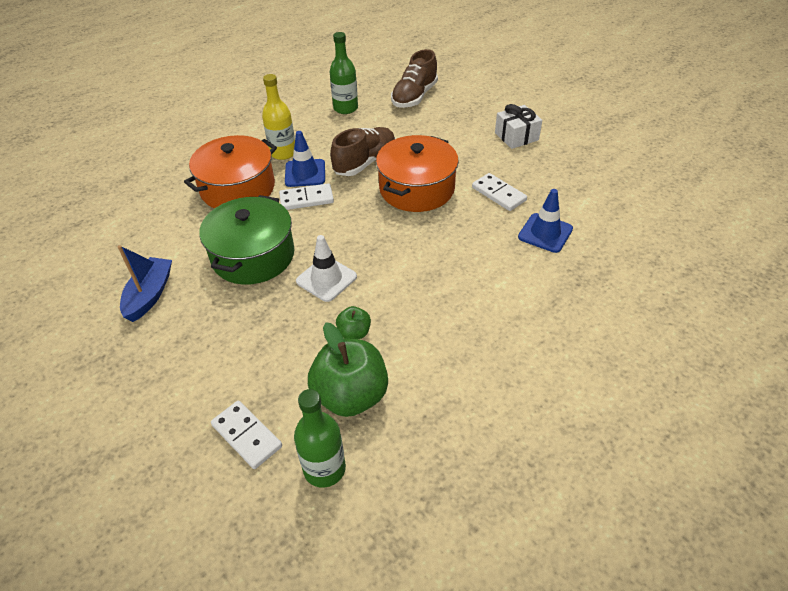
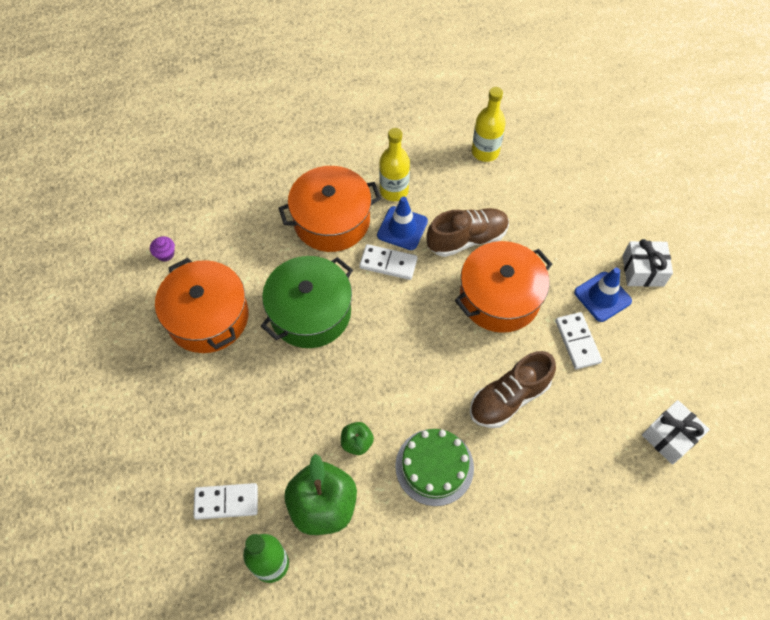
camera: 25 degrees right, 15 degrees up
blue boat [117,245,172,322] -> orange pot [155,258,248,353]
white domino [211,401,282,469] -> white domino turned 75 degrees counterclockwise [193,483,258,520]
white traffic cone [296,235,357,302] -> none
green bottle [330,32,358,114] -> yellow bottle [472,87,506,162]
brown shoe [391,49,438,108] -> brown shoe moved to [470,351,556,428]
blue traffic cone [518,189,573,253] -> blue traffic cone moved to [574,268,632,322]
none -> purple cupcake [150,236,175,262]
none -> green cake [395,429,474,506]
none -> white gift [642,400,710,465]

